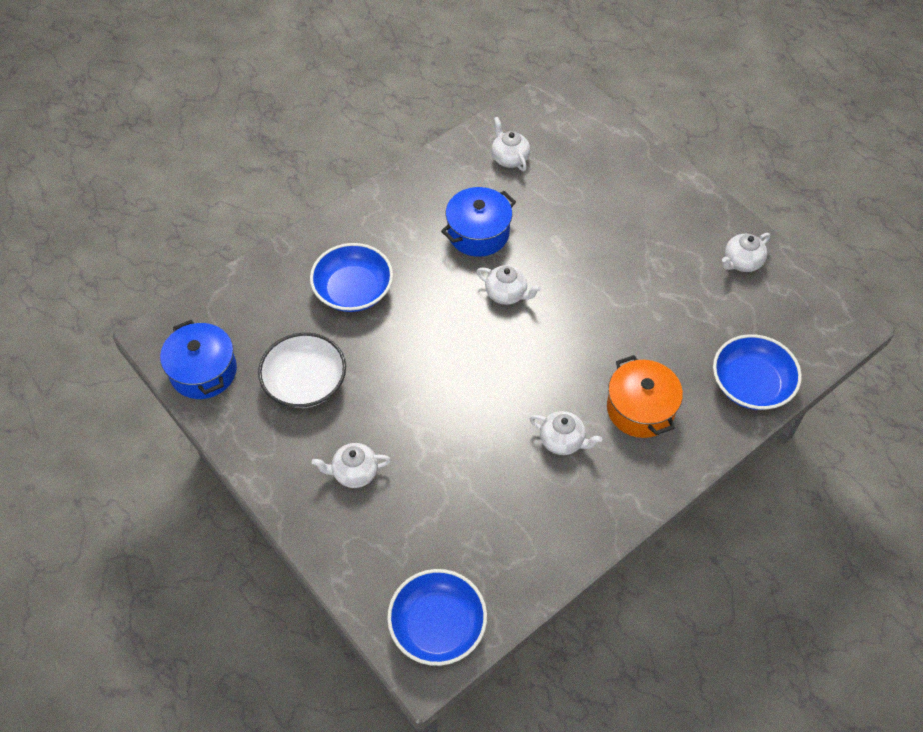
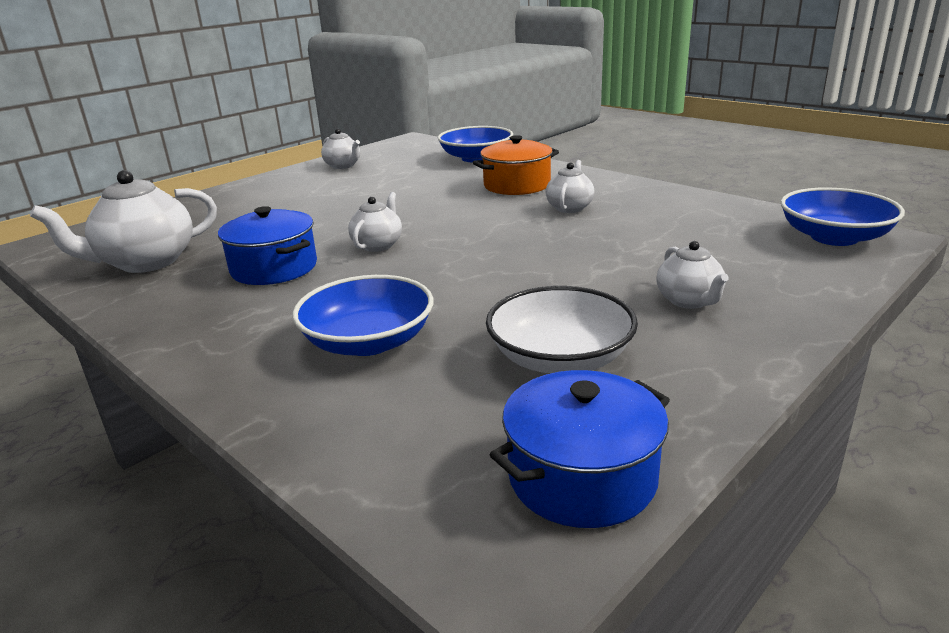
camera: 95 degrees left, 30 degrees down
white teapot [491,117,530,171] -> white teapot [30,170,217,273], size x1.80

